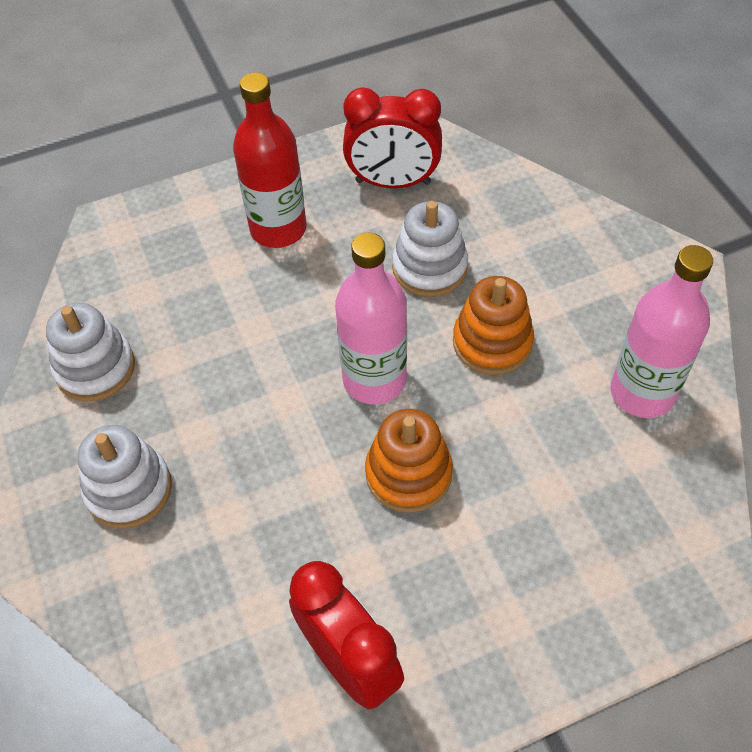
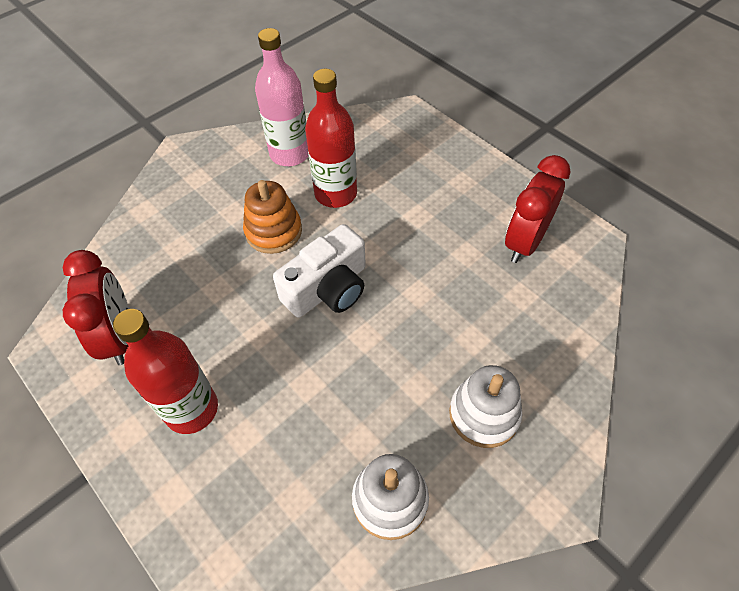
camera: 110 degrees left, 0 degrees up
pink bottle [335,233,407,404] -> white camera [273,224,366,318]
orange stacking toy [365,409,453,513] -> none
white stacking toy [392,201,468,297] -> none
none -> red bottle [305,69,357,208]

